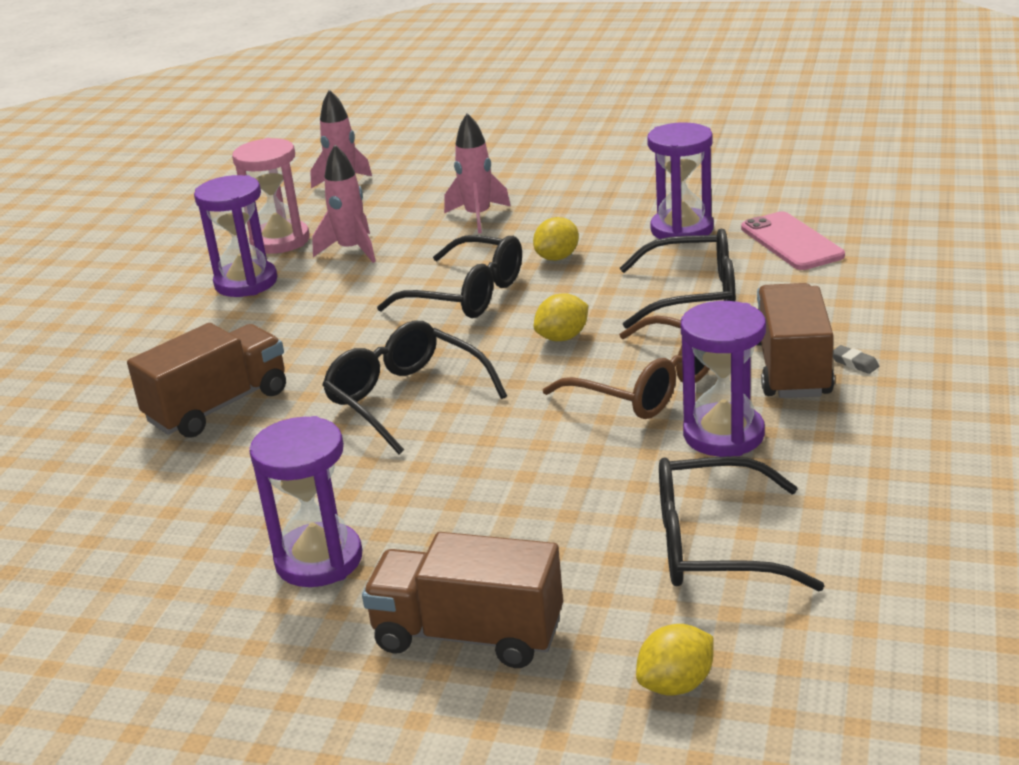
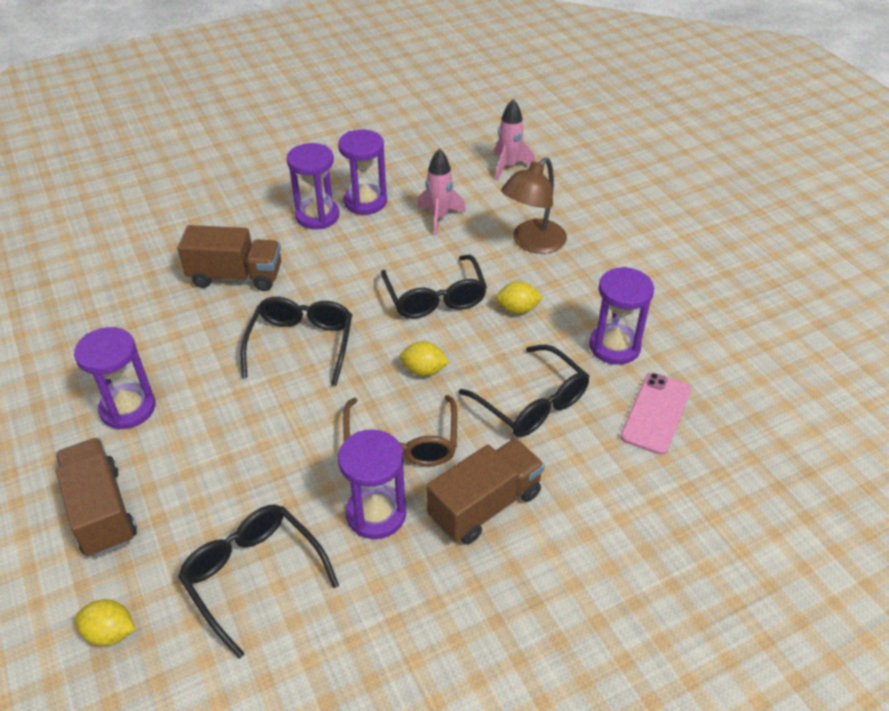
camera: 45 degrees right, 15 degrees up
pink hourglass [232,138,310,254] -> none
pink rocket [444,113,510,233] -> brown lamp [501,157,567,254]
grey eraser [833,345,879,374] -> none
none -> purple hourglass [287,143,339,229]

